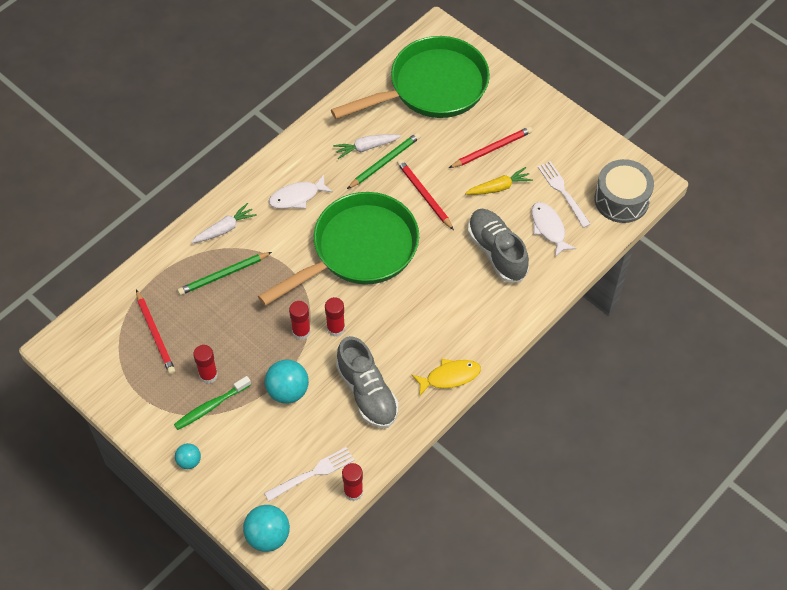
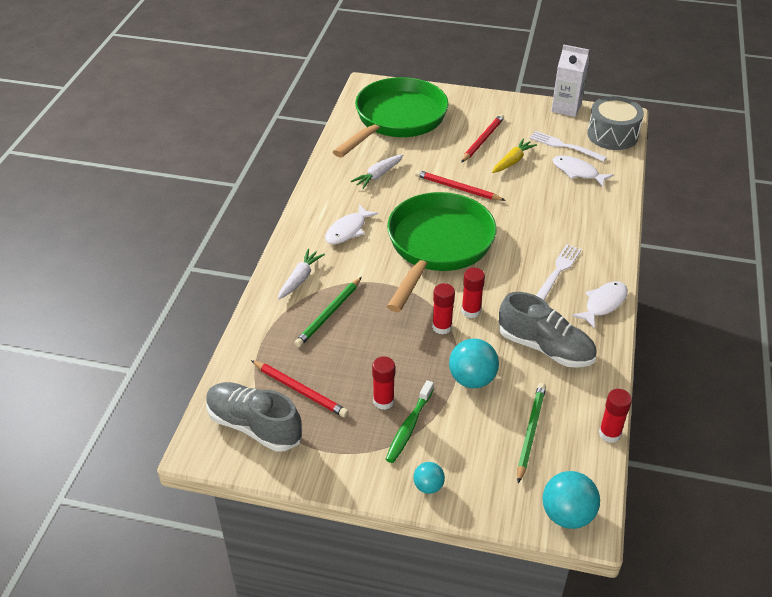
camera: 30 degrees left, 15 degrees down
white fork [264,447,354,501] -> white fork moved to [536,244,581,300]
green pencil [347,133,420,189] -> green pencil moved to [517,383,546,483]
yellow fish [412,359,481,397] -> white fish [572,281,628,329]
grey shoe [468,209,529,282] -> grey shoe moved to [206,382,302,452]
none -> white carton [551,44,589,117]

